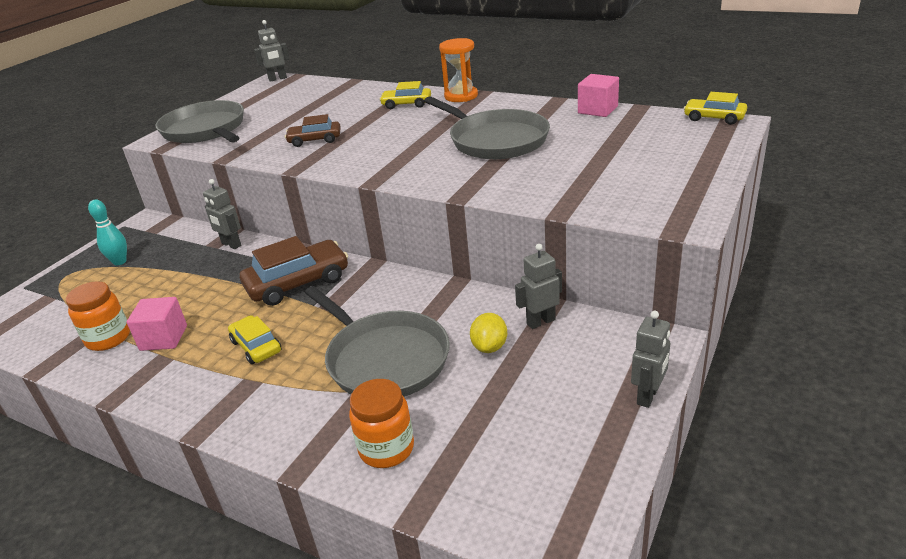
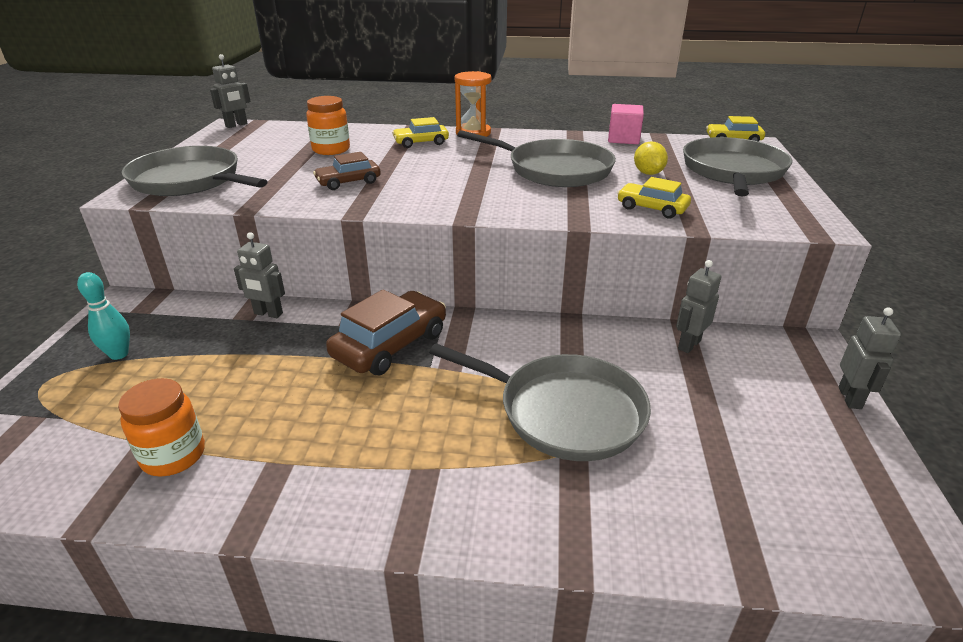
camera: 25 degrees left, 0 degrees up
pink cube [127,297,187,351] -> none
yellow car [228,315,282,364] -> yellow car moved to [617,177,691,218]
orange jar [349,379,414,468] -> orange jar moved to [306,96,350,155]
yellow lemon [470,313,507,353] -> yellow lemon moved to [634,141,668,175]
none -> grey pan [683,137,792,196]

